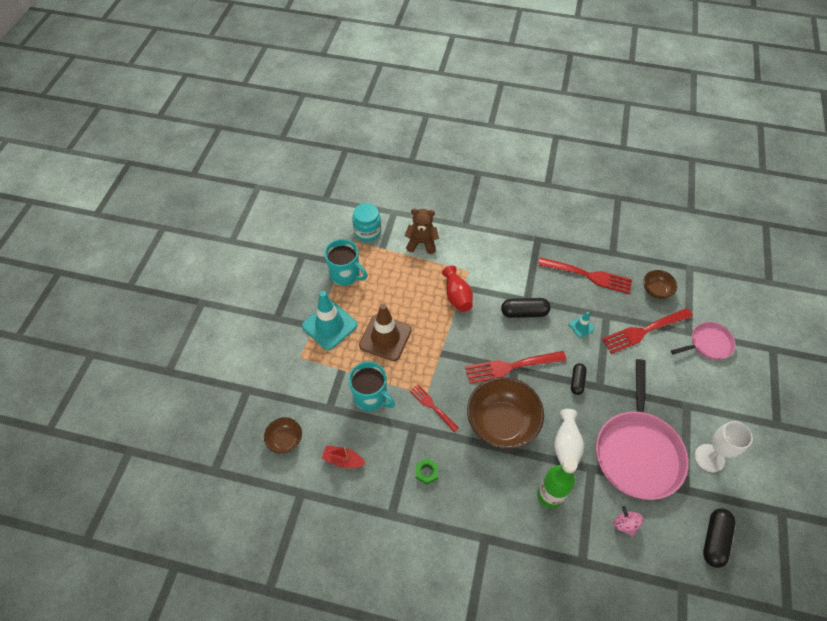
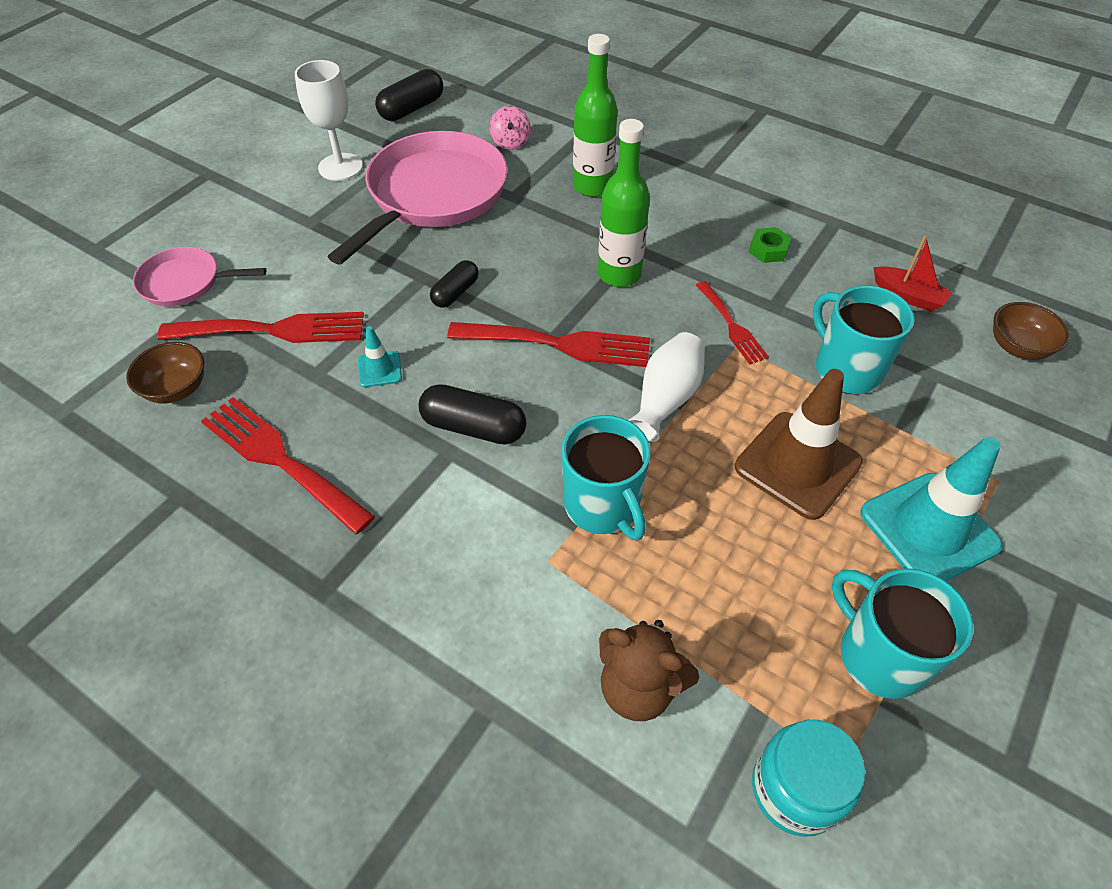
camera: 160 degrees left, 5 degrees down
red vase [442,265,473,312] -> turquoise mug [562,415,651,540]
brown bowl [467,377,544,449] -> green bottle [598,119,650,287]
white vase [554,409,584,465] -> white vase moved to [628,332,705,442]

